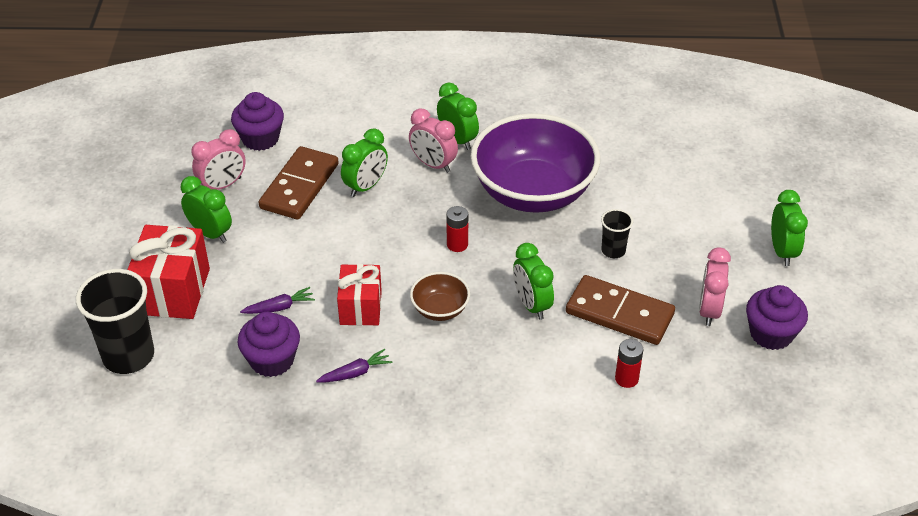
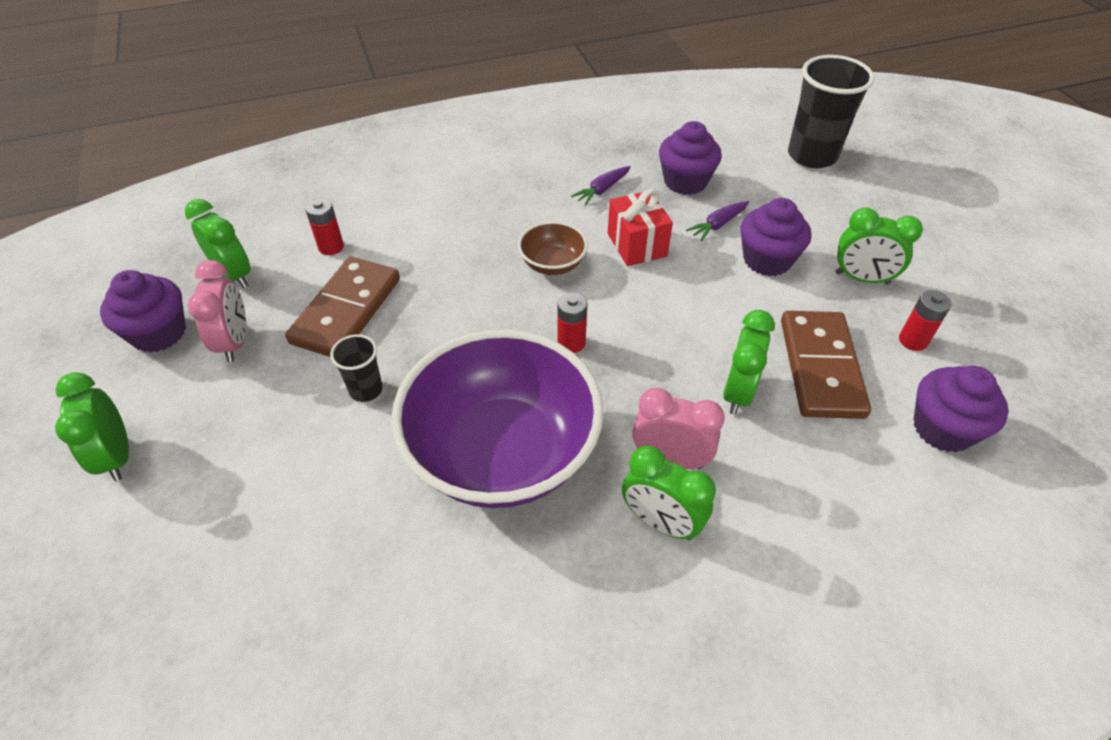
camera: 160 degrees right, 5 degrees up
red gift [127,225,210,319] -> none
pink clock [191,129,246,190] -> red battery [899,290,951,351]
green clock [513,243,554,320] -> green clock moved to [185,199,251,288]
brown domino [566,275,675,345] -> brown domino turned 75 degrees counterclockwise [285,257,400,357]
none -> purple cupcake [741,198,811,276]

